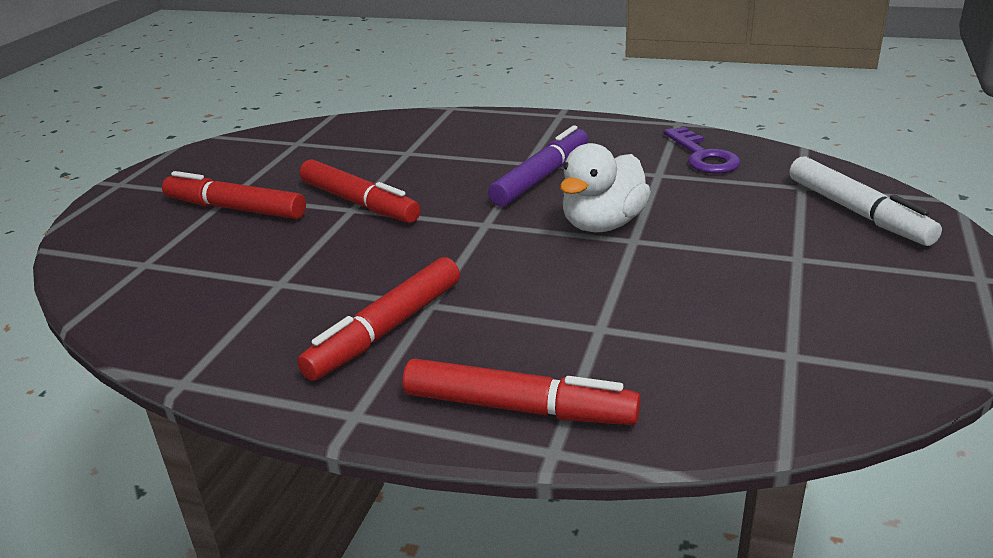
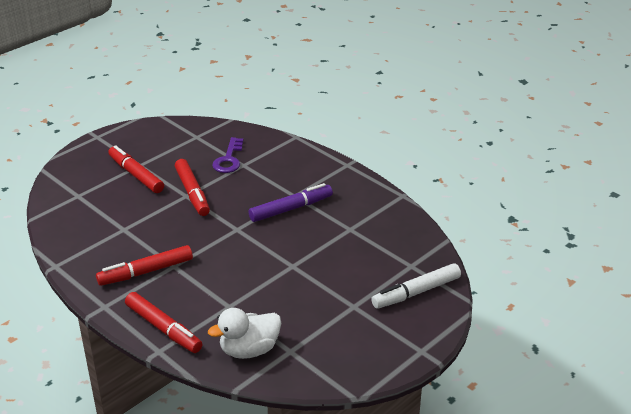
camera: 25 degrees right, 5 degrees up
white duck [560,143,651,232] -> white duck moved to [208,308,281,359]
purple key [663,127,741,174] -> purple key moved to [212,137,243,173]
white marker [789,156,942,246] -> white marker turned 60 degrees clockwise [371,263,461,309]

